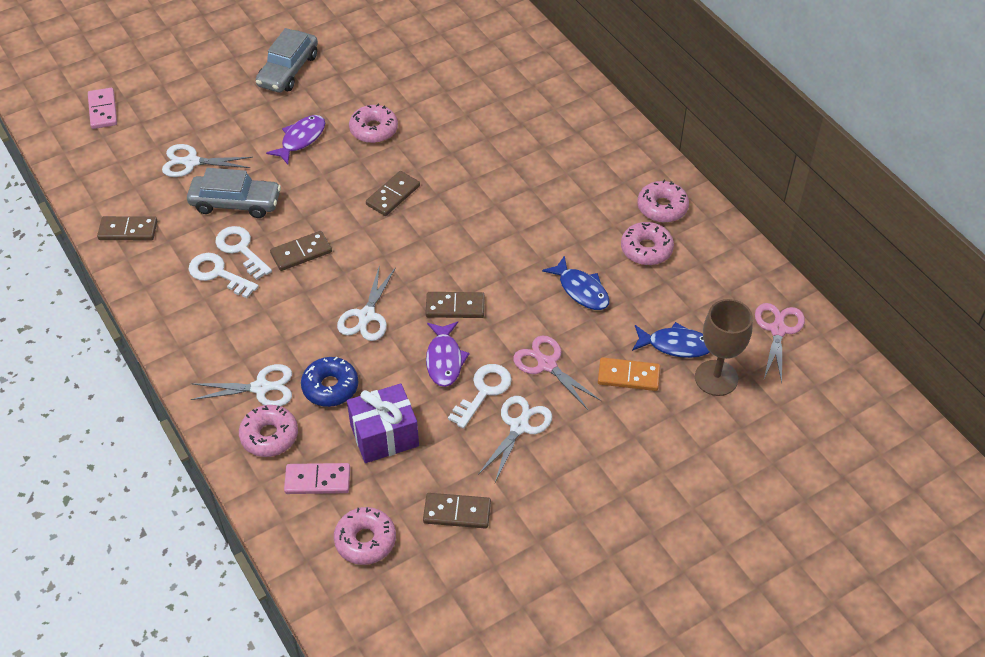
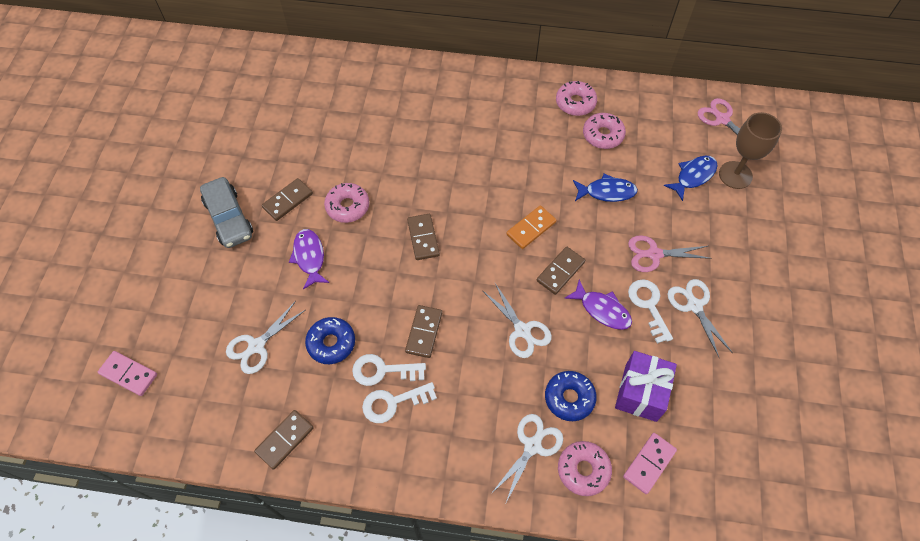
camera: 50 degrees left, 10 degrees up
grey car [187,168,281,218] -> blue donut [305,317,355,364]
pink donut [334,507,396,565] -> none
brown domino [423,493,491,529] -> brown domino moved to [262,178,313,221]
orange domino [598,357,660,391] -> orange domino moved to [506,205,556,249]

